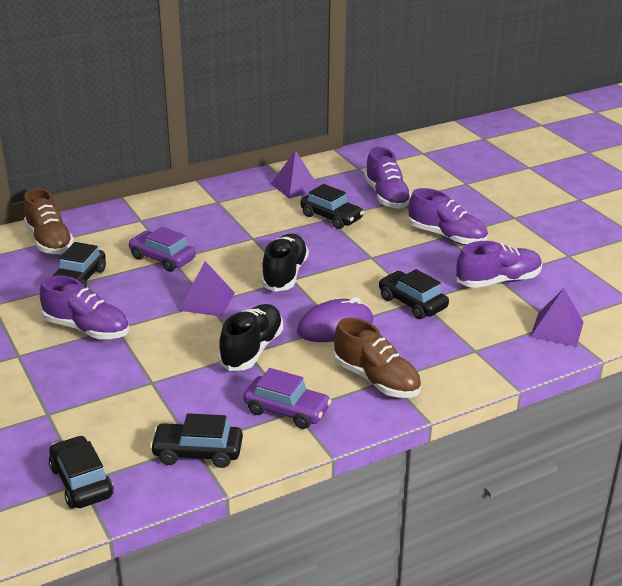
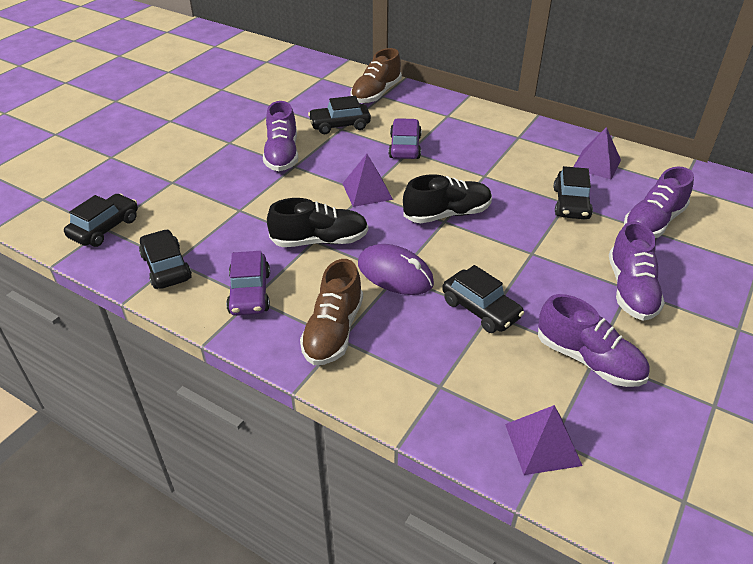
camera: 60 degrees right, 10 degrees up
black car [379,269,449,319] -> black car turned 120 degrees clockwise [442,265,524,333]

